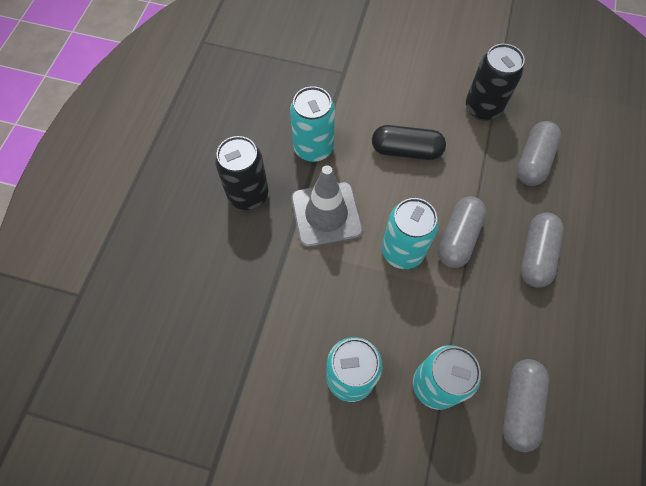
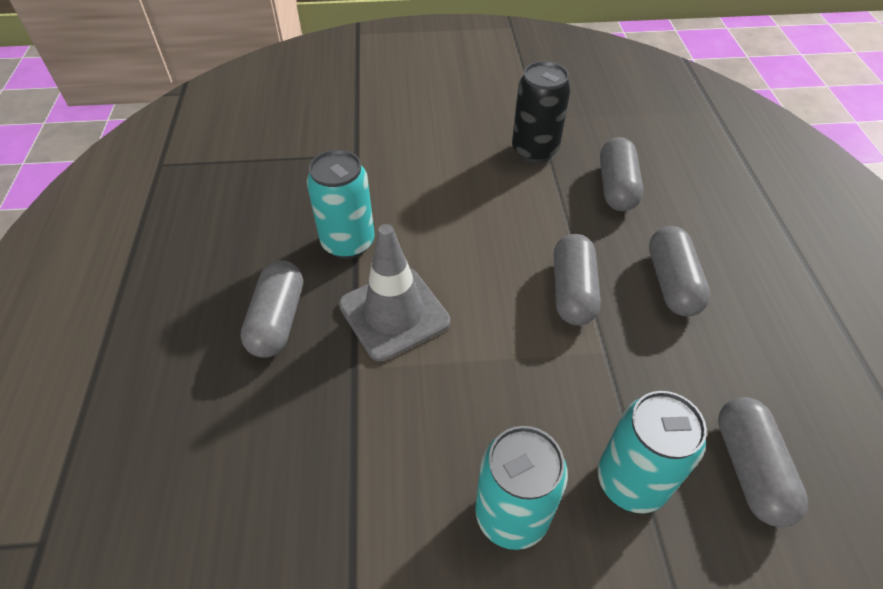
camera: 20 degrees left, 15 degrees down
black can [215,136,268,210] -> grey capsule [241,260,303,358]
black capsule [372,125,446,160] -> none
turquoise can [382,198,438,269] -> none

